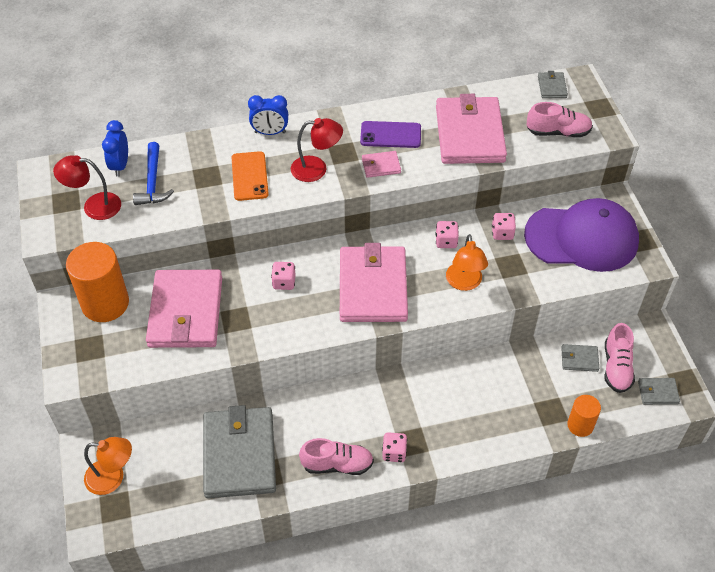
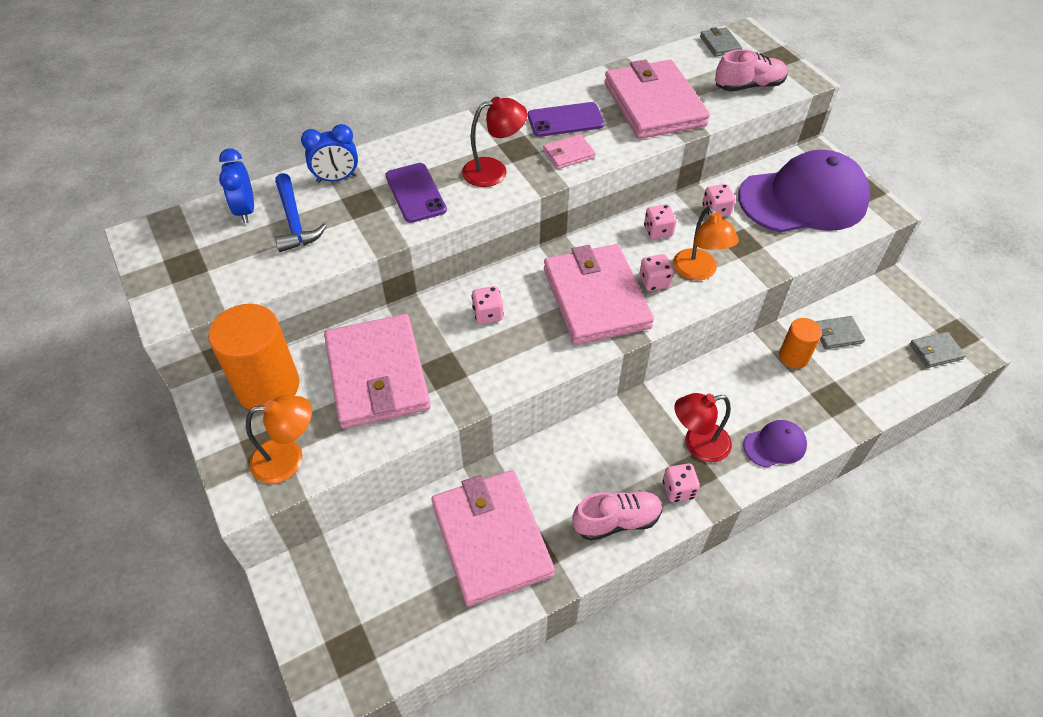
camera: 15 degrees left, 0 degrees up
red lamp [53,155,121,220] -> red lamp moved to [674,393,732,462]
orange lamp [84,437,132,495] -> orange lamp moved to [246,395,312,484]
grey wallet [203,405,276,498] -> pink wallet [432,470,555,607]
orange phone [231,151,269,201] -> purple phone [385,163,447,223]
blue clock [248,95,288,135] -> blue clock moved to [301,124,358,183]
orange cylinder [567,395,601,437] -> orange cylinder moved to [779,318,822,369]
pink shoe [604,323,635,393] -> none
none -> pink dice [640,254,674,291]
none -> purple cap [743,420,807,468]

